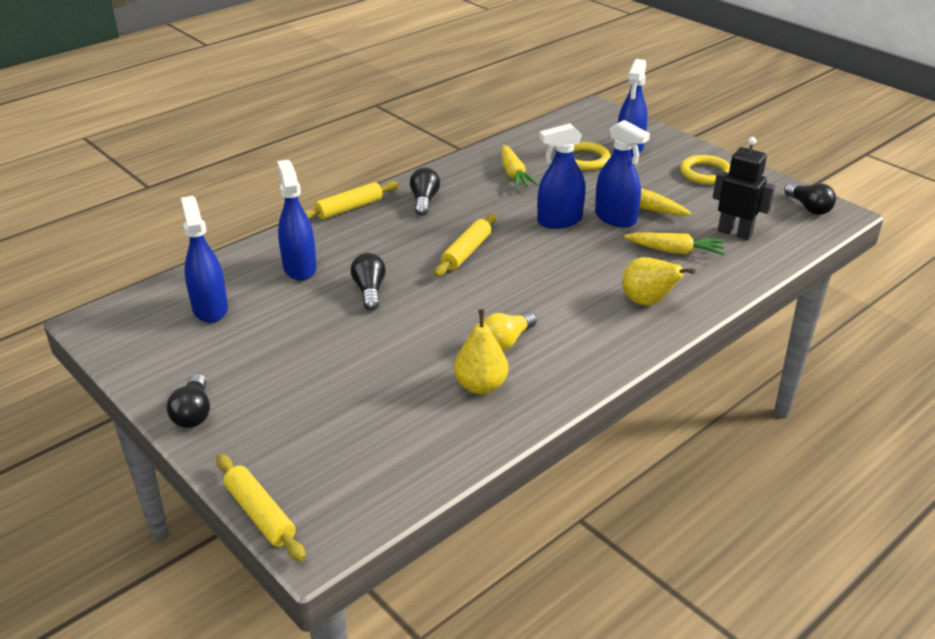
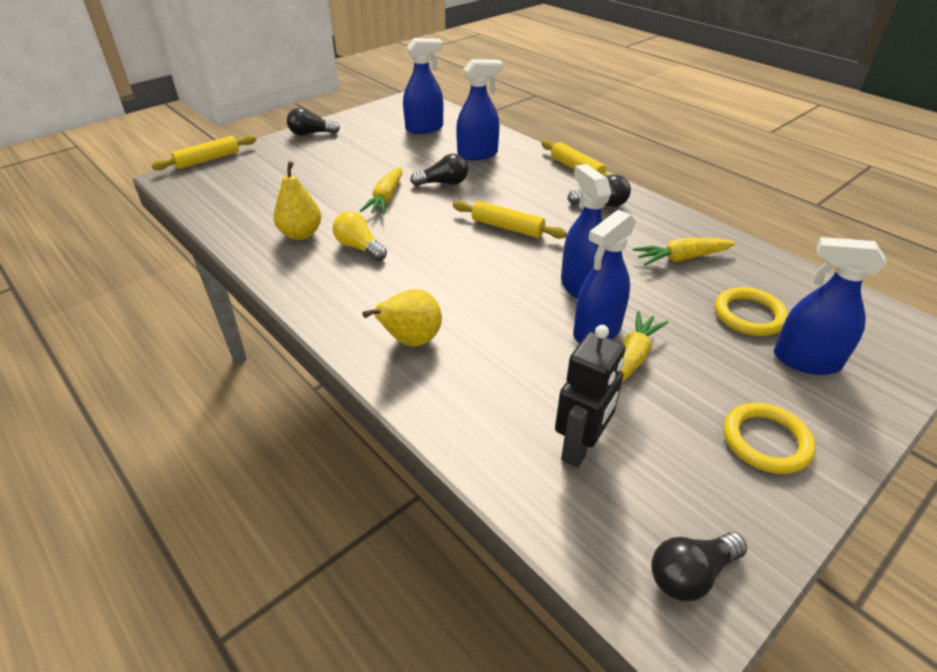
camera: 90 degrees right, 5 degrees up
yellow carrot [624,233,725,255] -> yellow carrot moved to [360,167,402,215]

